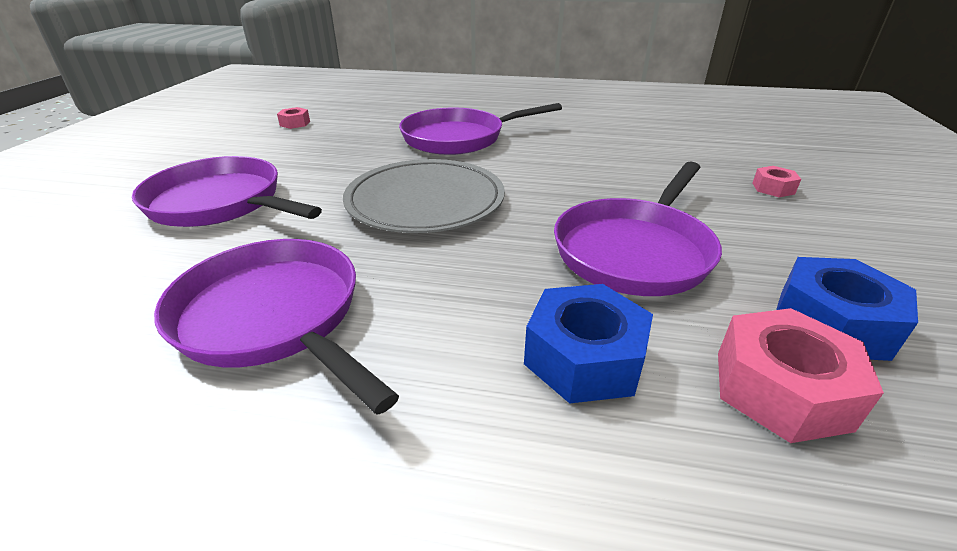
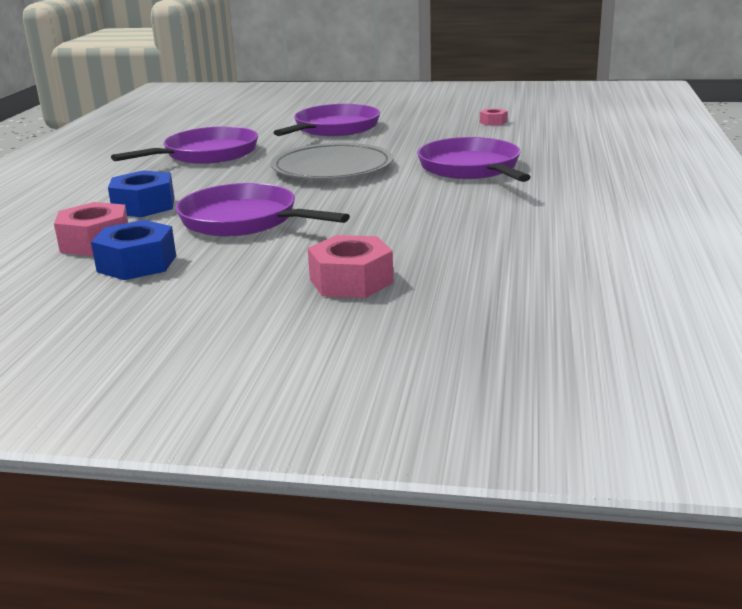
camera: 90 degrees right, 10 degrees down
pink nut [753,166,801,197] -> pink nut [308,235,394,298], size x1.90

